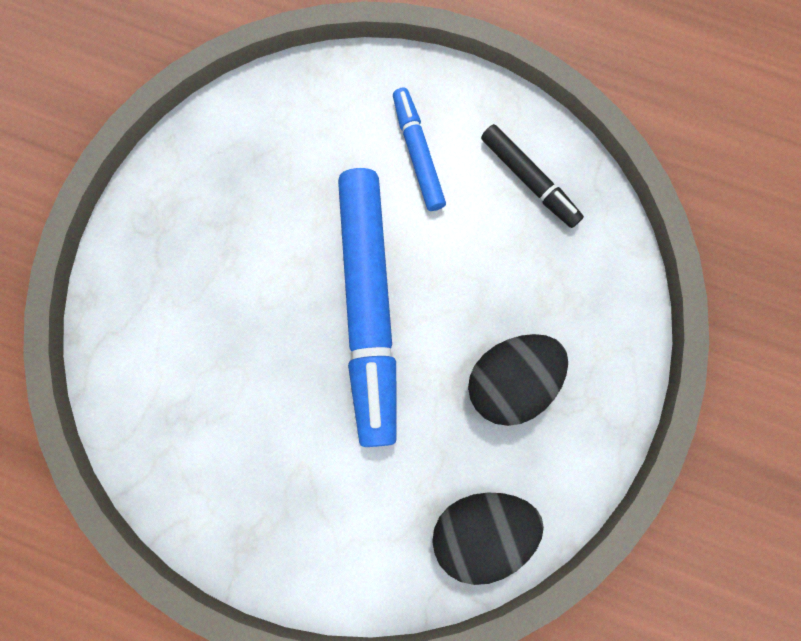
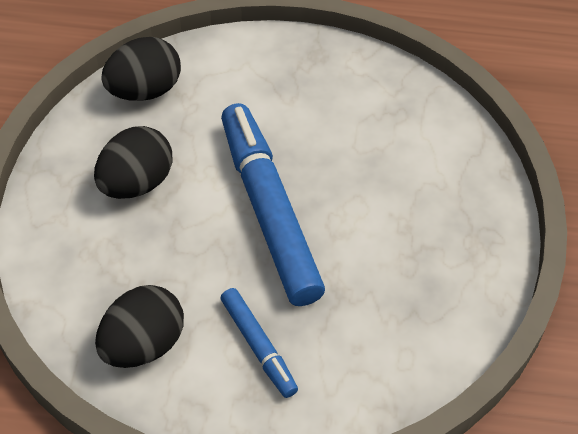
camera: 165 degrees right, 25 degrees down
black marker [481,124,584,228] -> black egg [95,285,184,368]

